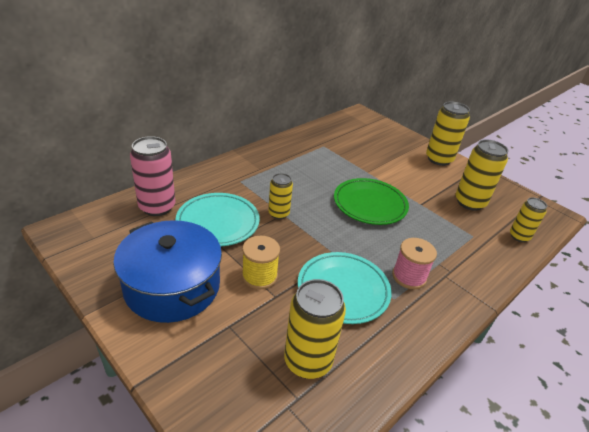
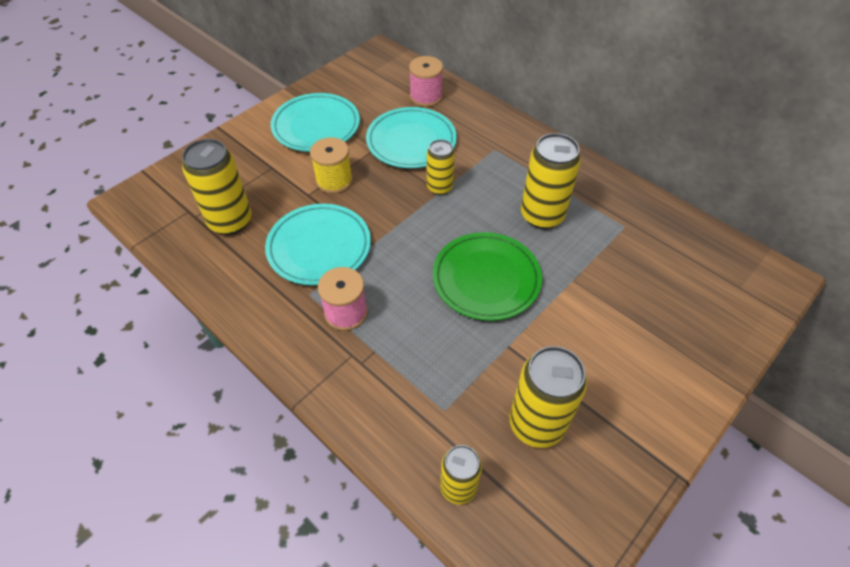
camera: 90 degrees right, 15 degrees up
blue pot [113,220,222,323] -> turquoise plate [270,93,360,152]
pink can [130,136,175,216] -> pink spool [409,56,443,107]
yellow can [426,102,470,166] -> yellow can moved to [521,133,581,229]

